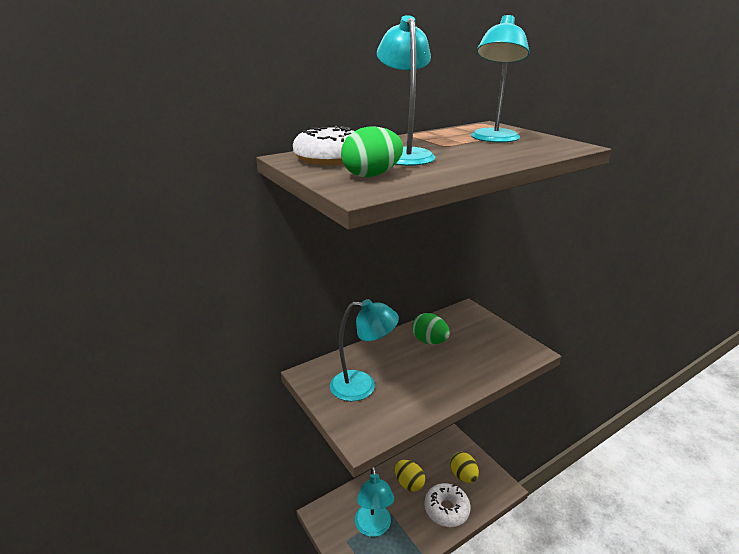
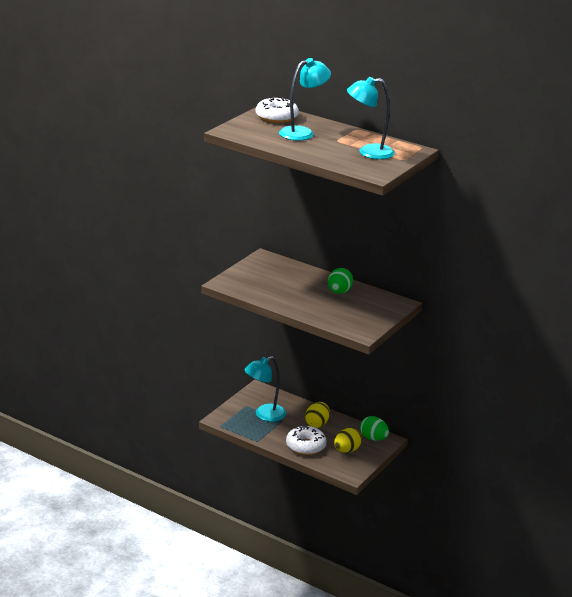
camera: 65 degrees right, 0 degrees up
turquoise lamp [330,299,399,401] -> none
green egg [341,127,403,177] -> green egg moved to [360,416,389,441]

